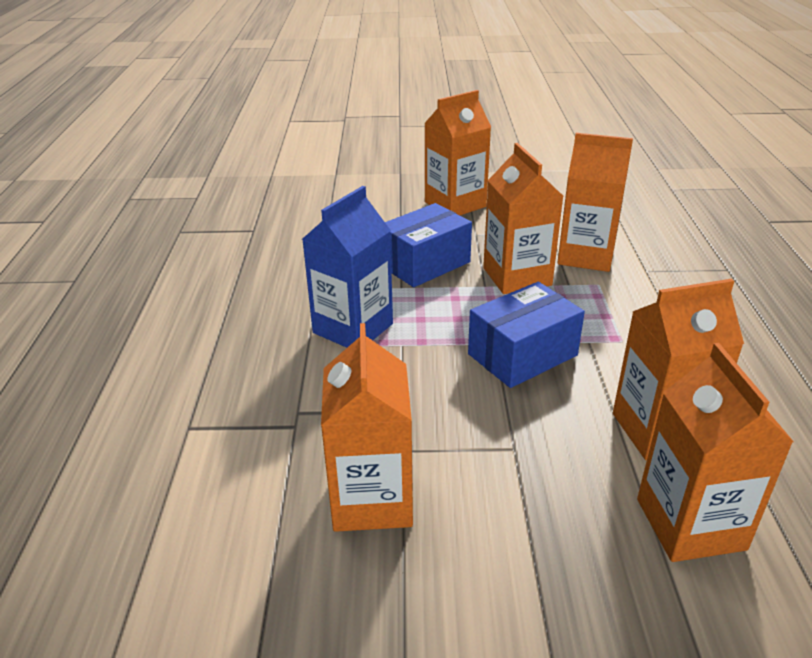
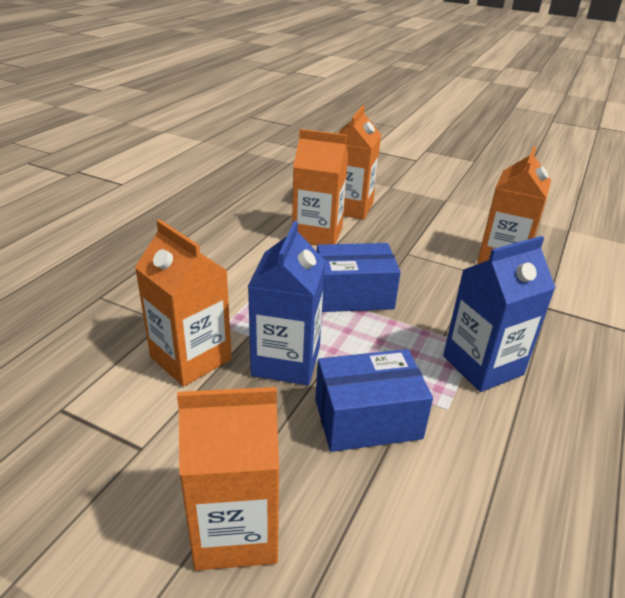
camera: 155 degrees left, 0 degrees up
orange carton [483,143,563,294] -> blue carton [248,221,326,385]

